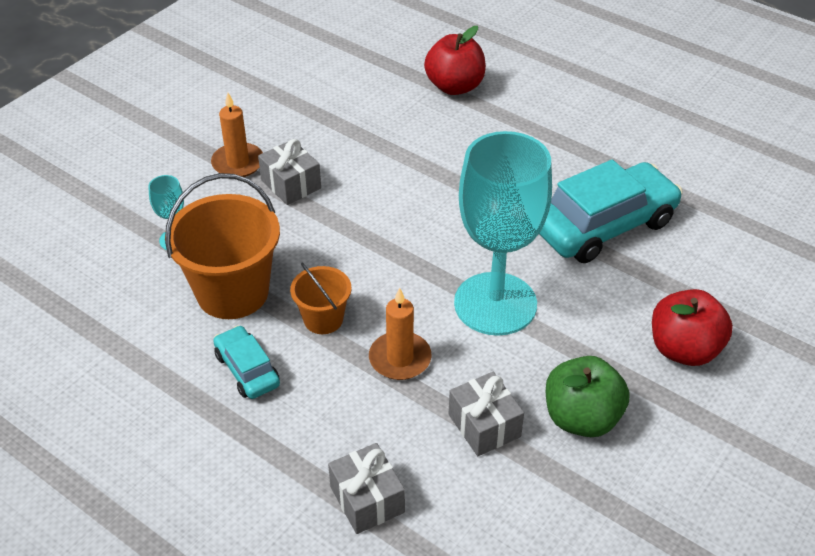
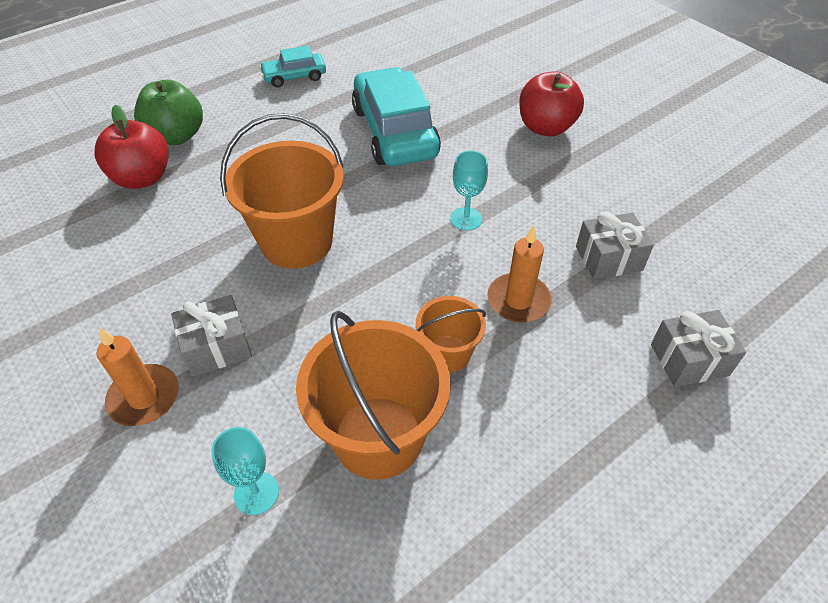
camera: 75 degrees left, 5 degrees up
turquoise car [213,325,280,399] -> turquoise car moved to [259,46,326,87]
turquoise goblet [454,131,552,336] -> turquoise goblet [450,151,488,231], size x0.41
green apple [546,356,630,437] -> green apple moved to [134,80,203,145]
none -> orange bucket [220,113,344,269]

